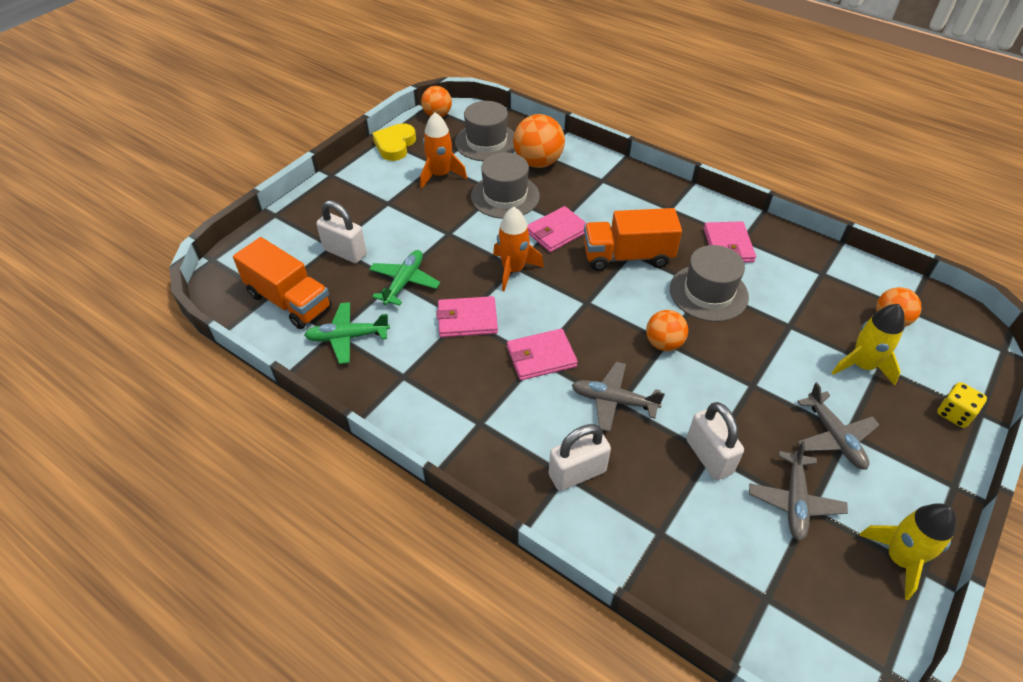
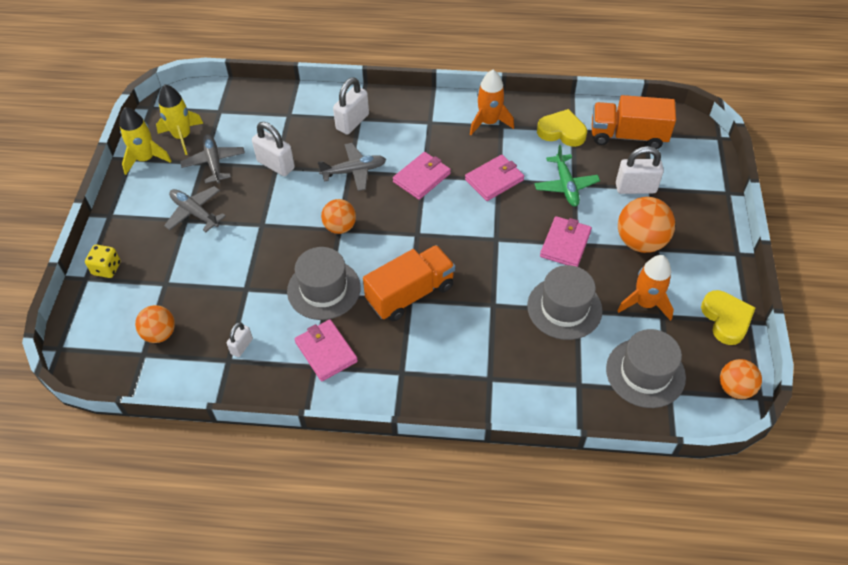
camera: 150 degrees right, 5 degrees up
green plane [304,302,390,364] -> yellow heart [537,109,587,147]
orange rocket [493,207,544,291] -> orange rocket moved to [470,70,514,135]
orange ball [513,114,565,168] -> orange ball moved to [618,197,675,253]
pink wallet [527,206,587,252] -> pink wallet moved to [540,216,592,267]
yellow rocket [832,304,905,386] -> yellow rocket moved to [156,84,203,155]
none -> white padlock [227,322,253,357]

